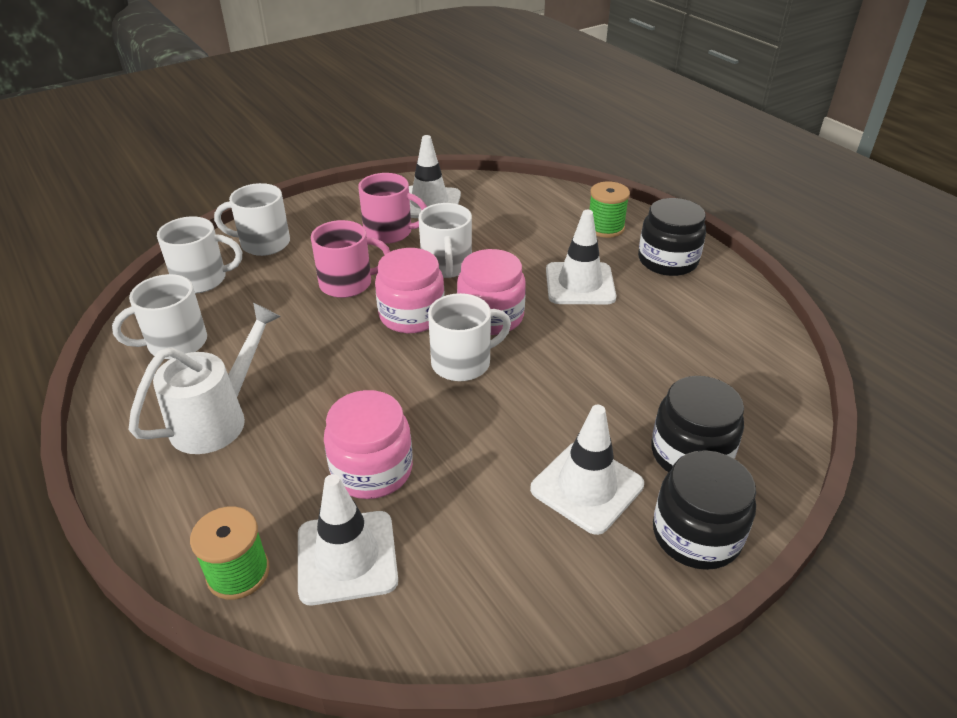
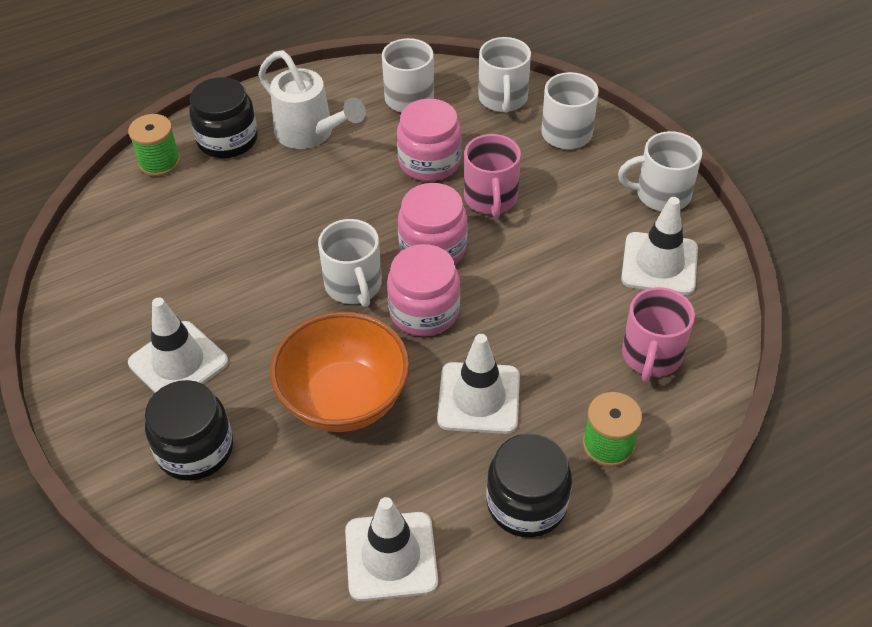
camera: 95 degrees right, 10 degrees up
white traffic cone [298,474,398,605] -> white traffic cone moved to [345,497,438,601]
pink jar [324,390,413,499] -> pink jar moved to [397,99,462,181]
pink mug [358,173,427,244] -> pink mug moved to [622,287,695,382]
white mug [419,203,472,278] -> white mug moved to [618,131,702,211]
black jar [653,450,756,570] -> black jar moved to [189,77,258,158]
none -> orange bowl [270,312,410,432]

